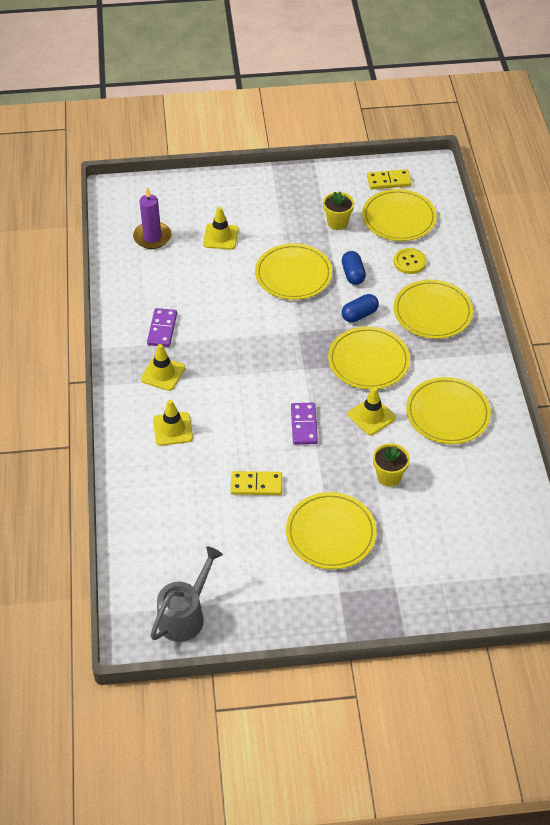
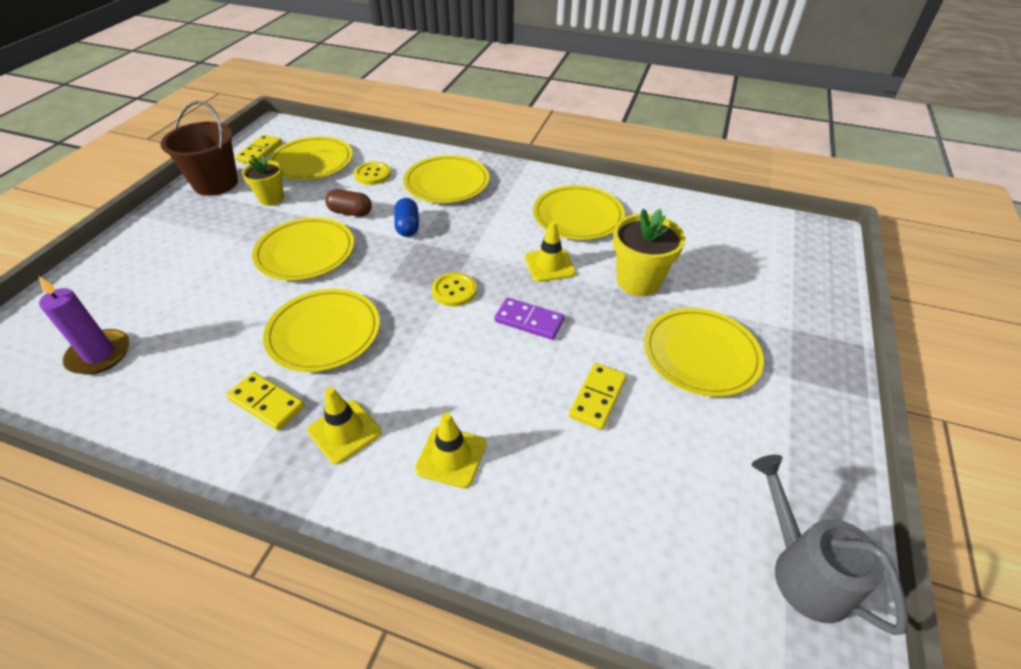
camera: 65 degrees left, 5 degrees down
purple domino [147,308,177,347] -> yellow domino [226,372,305,430]
yellow traffic cone [203,207,239,250] -> none
yellow plate [328,327,410,390] -> yellow plate moved to [263,289,380,372]
blue capsule [342,251,366,285] -> brown capsule [325,189,372,217]
yellow flower pot [373,443,410,487] -> yellow flower pot [613,209,685,296], size x1.55
none -> brown bucket [160,101,238,196]
none -> yellow button [432,272,477,306]

